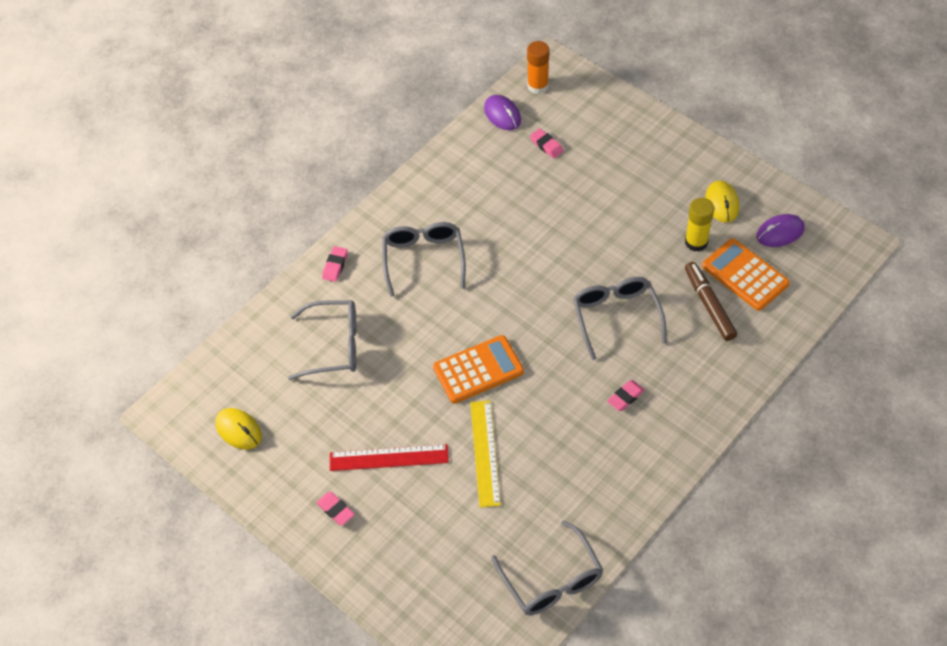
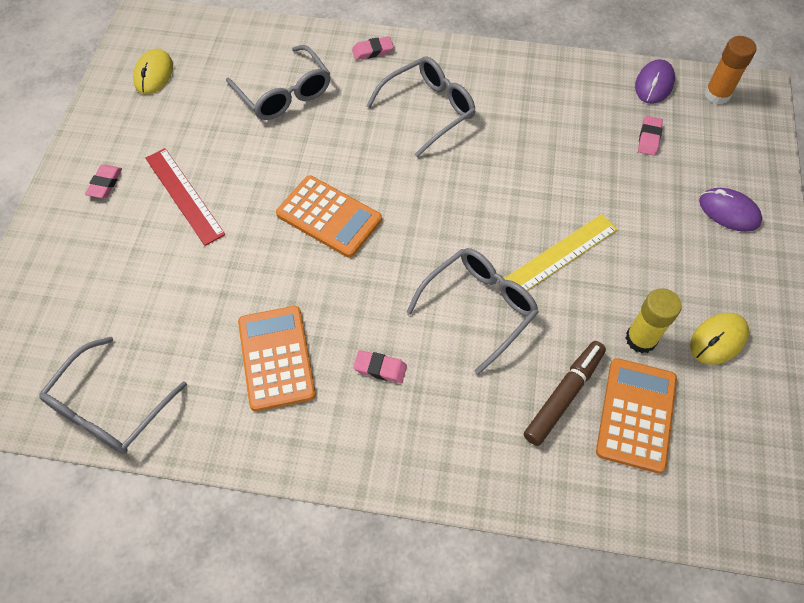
camera: 55 degrees right, 5 degrees up
yellow ruler [470,401,501,508] -> yellow ruler moved to [504,214,618,291]
purple mouse [756,214,805,247] -> purple mouse moved to [699,188,762,232]
none -> orange calculator [238,306,316,412]

